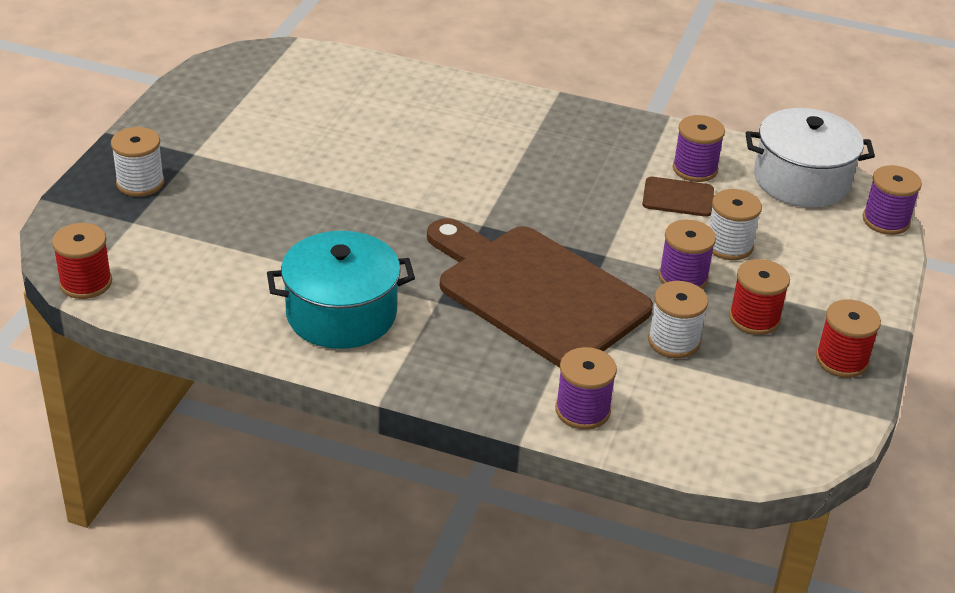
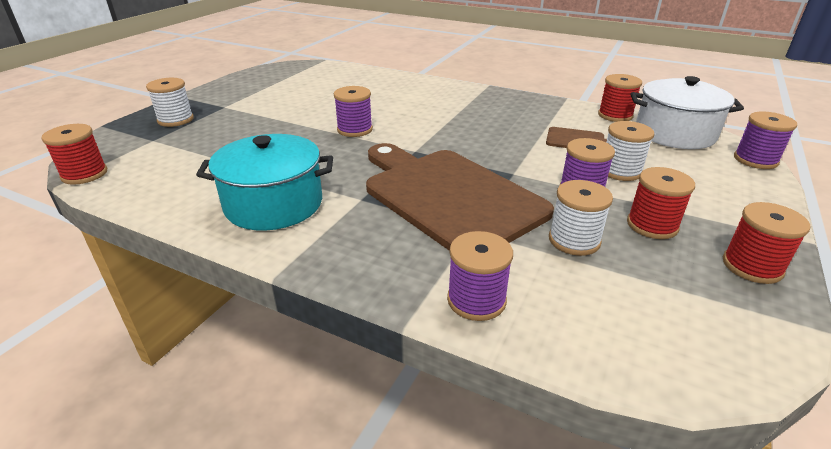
camera: 10 degrees right, 5 degrees down
purple spool [673,115,725,182] -> purple spool moved to [334,86,373,137]
none -> red spool [598,74,642,122]

